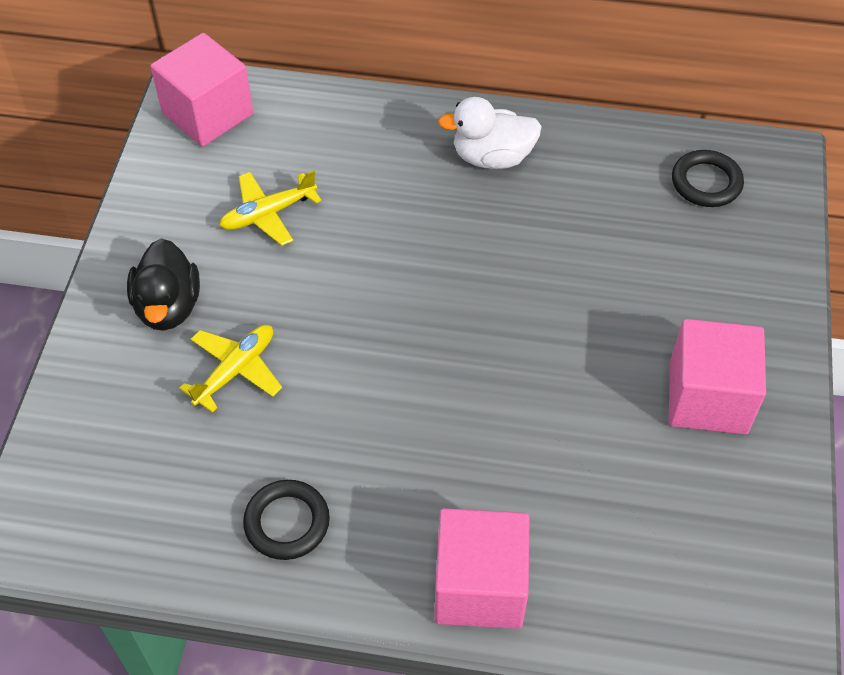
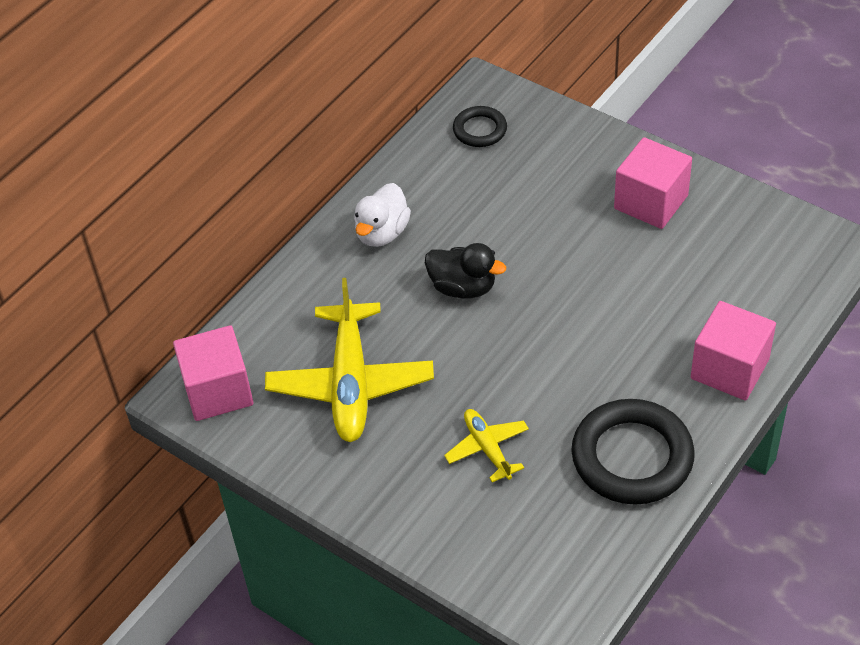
camera: 60 degrees left, 5 degrees down
black duck [127,238,200,331] -> black duck moved to [425,243,506,299]
yellow plane [219,170,321,246] -> yellow plane [265,278,434,442], size x1.94
black ring [243,480,330,560] -> black ring [571,399,695,505], size x1.88

